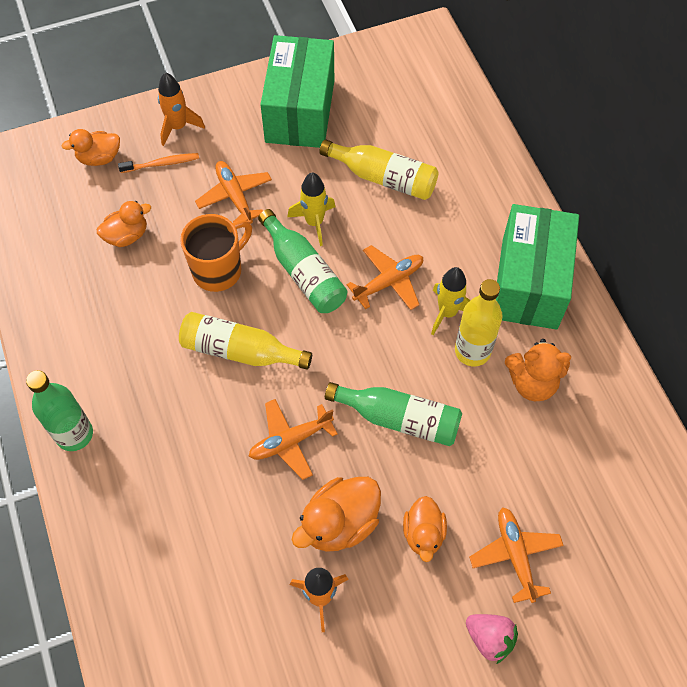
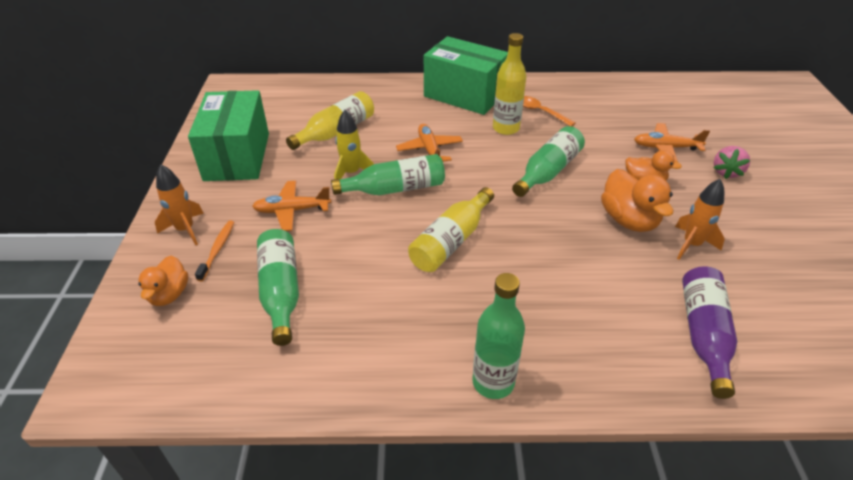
camera: 70 degrees left, 20 degrees down
orange duck [97,201,151,247] -> green bottle [257,229,299,346]
orange mug [180,214,252,292] -> none
orange plane [249,399,337,480] -> none
green box [260,35,334,148] -> green box turned 60 degrees clockwise [188,90,269,181]
yellow rocket [431,267,470,335] -> none
pink strawberry [466,614,518,664] -> pink strawberry turned 150 degrees clockwise [714,146,750,179]
orange teddy bear [505,339,571,401] -> orange spoon [523,96,575,127]
none -> purple bottle [682,266,737,399]

